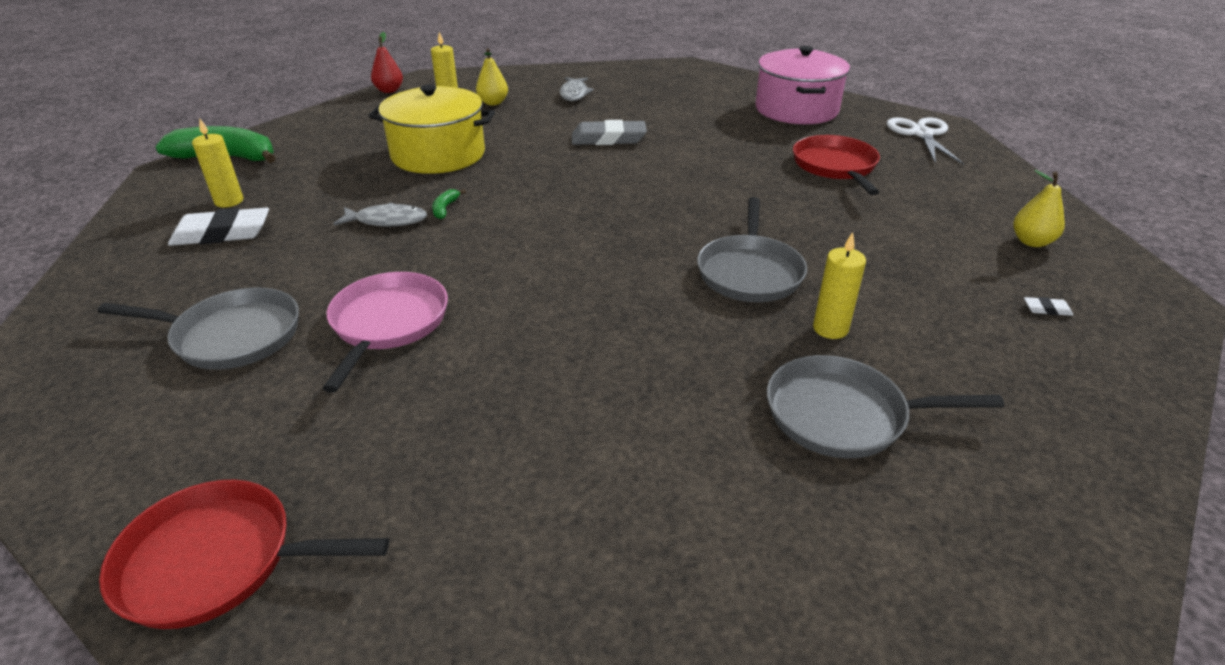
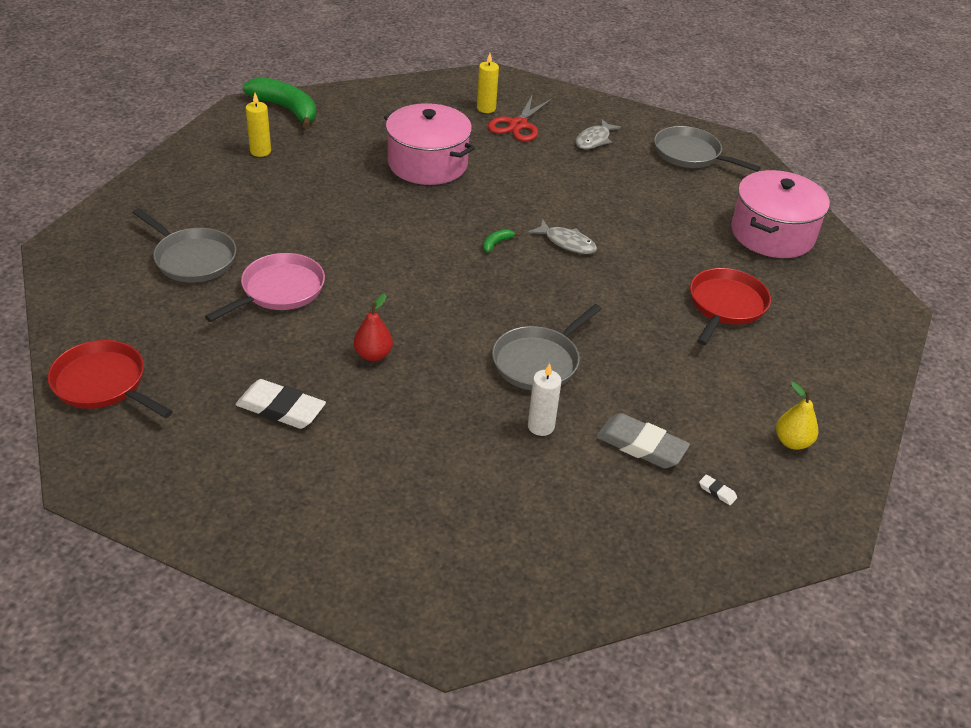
camera: 30 degrees right, 5 degrees up
white eraser [168,208,269,246] -> white eraser moved to [236,379,326,429]
grey fish [333,203,427,227] -> grey fish moved to [529,220,597,254]
yellow pot [369,85,495,174] -> pink pot [384,103,475,185]
red pear [371,32,403,93] -> red pear moved to [354,293,393,361]
green banana [432,189,466,219] -> green banana moved to [483,229,520,252]
yellow pear [476,48,508,105] -> red scissors [488,94,553,141]
grey eraser [572,120,647,145] -> grey eraser moved to [596,413,690,468]
grey pan [767,355,1004,458] -> grey pan moved to [654,126,761,172]
yellow candle [813,232,866,339] -> white candle [528,363,562,436]
white scissors [887,117,964,165] -> none

